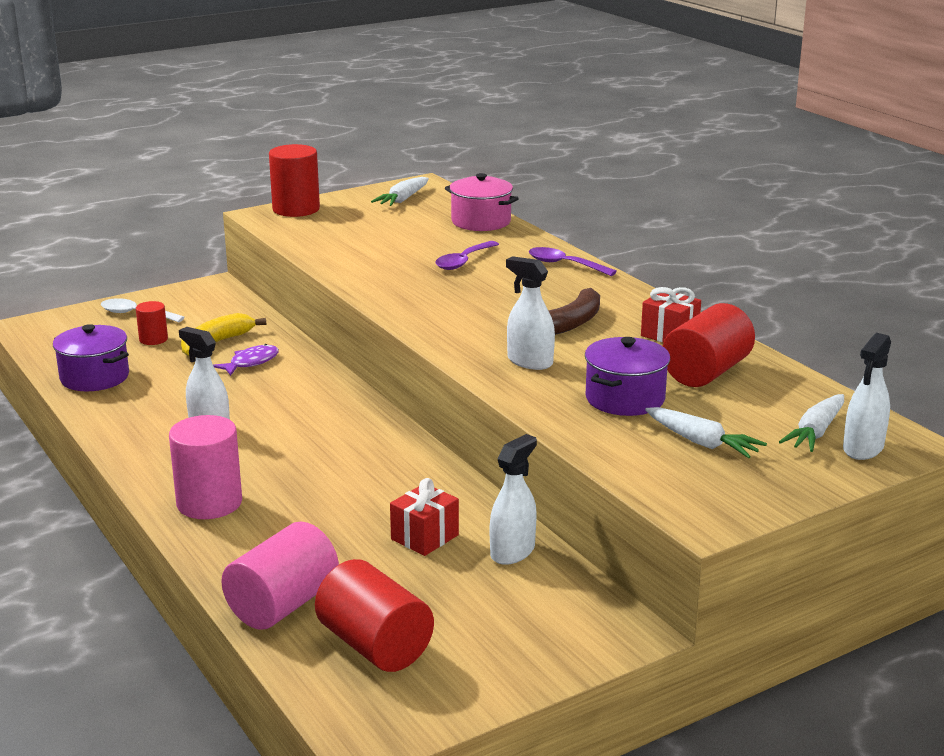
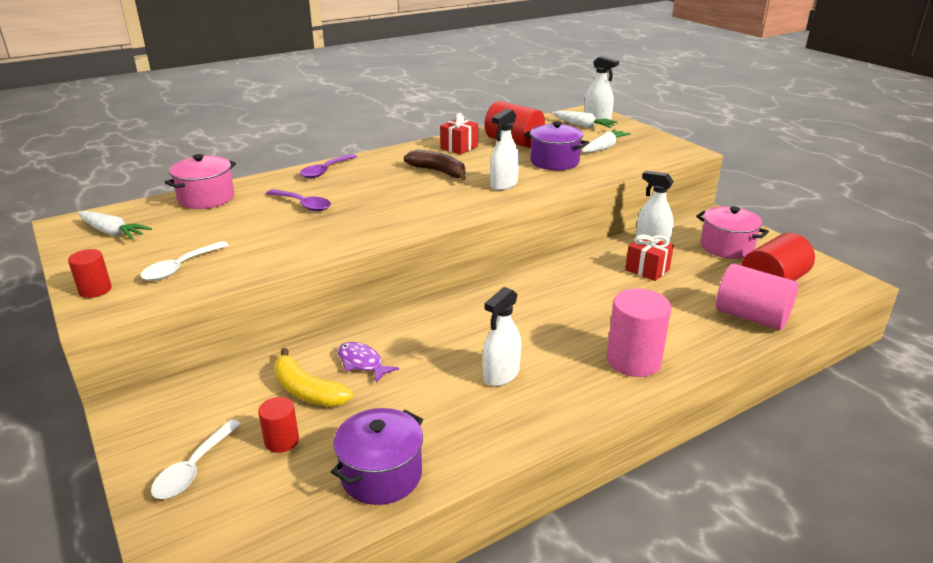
camera: 90 degrees left, 5 degrees up
red cylinder [269,144,320,217] -> red cylinder [68,249,112,298], size x0.54
none -> white spoon [140,241,229,281]
none -> pink pot [696,206,769,259]

